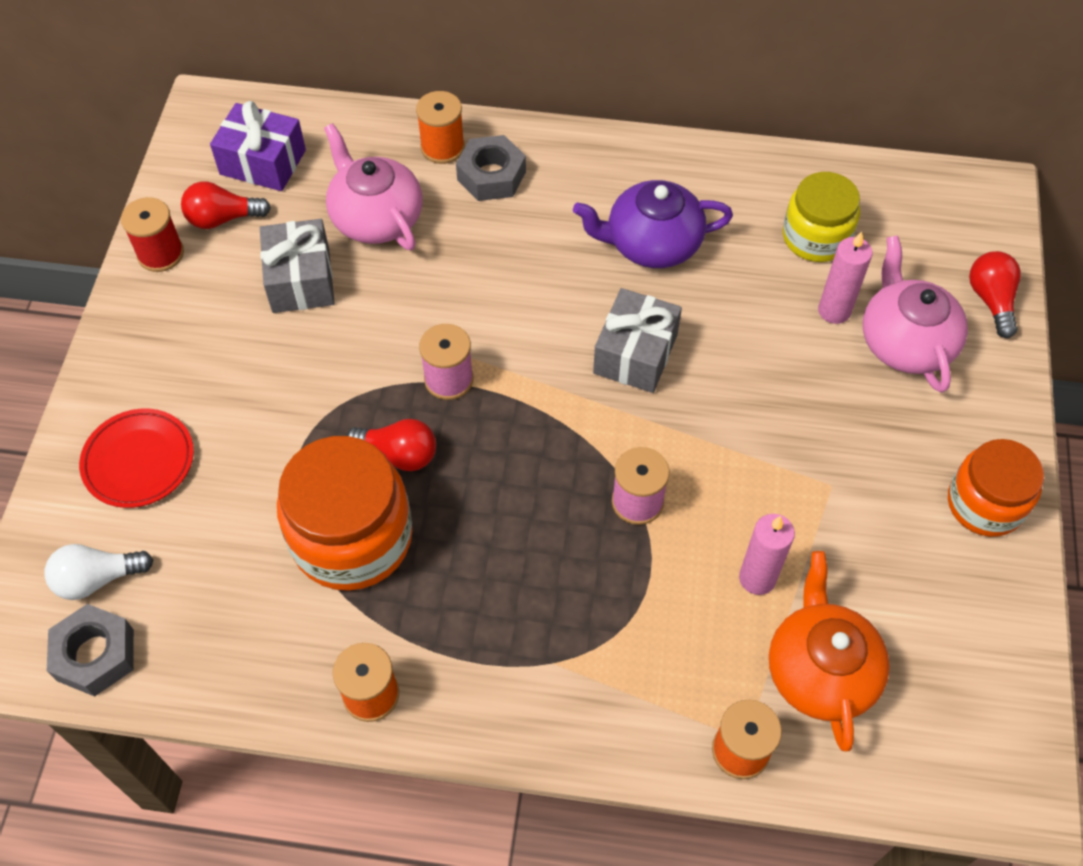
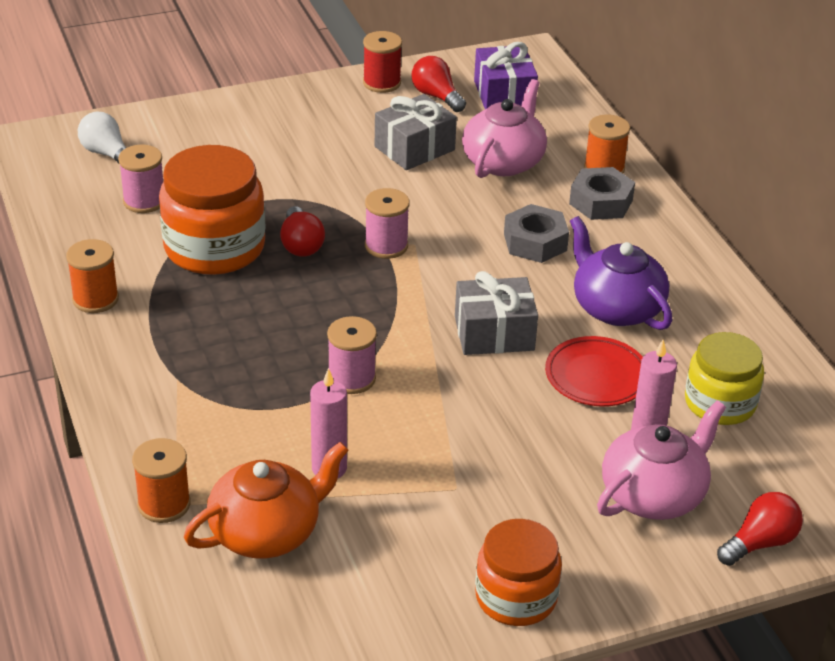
camera: 60 degrees right, 20 degrees down
grey nut [47,604,134,696] -> grey nut moved to [504,204,569,263]
red plate [79,408,194,508] -> red plate moved to [545,336,643,407]
none -> pink spool [118,145,163,213]

